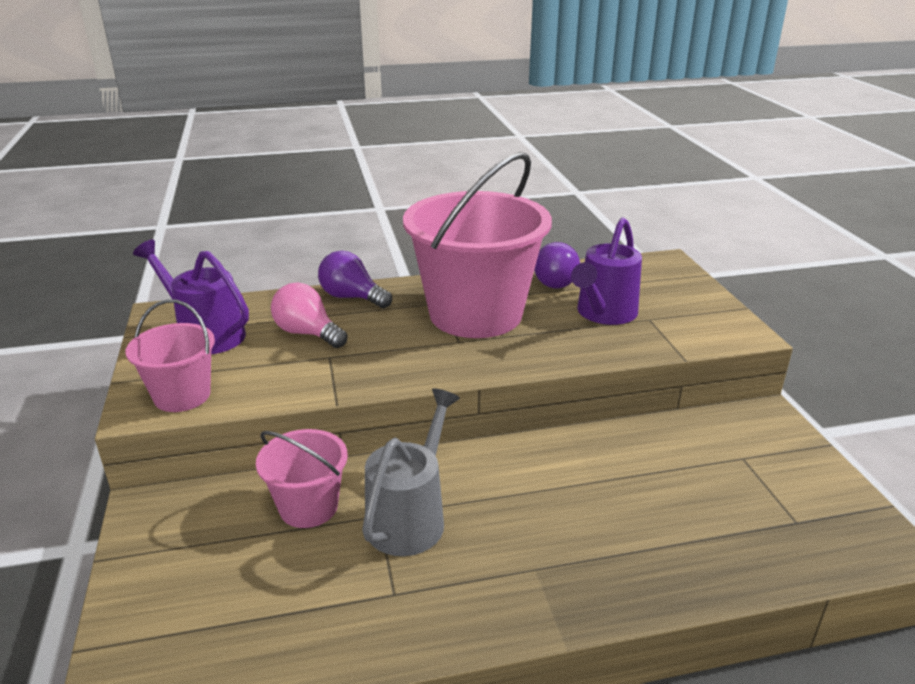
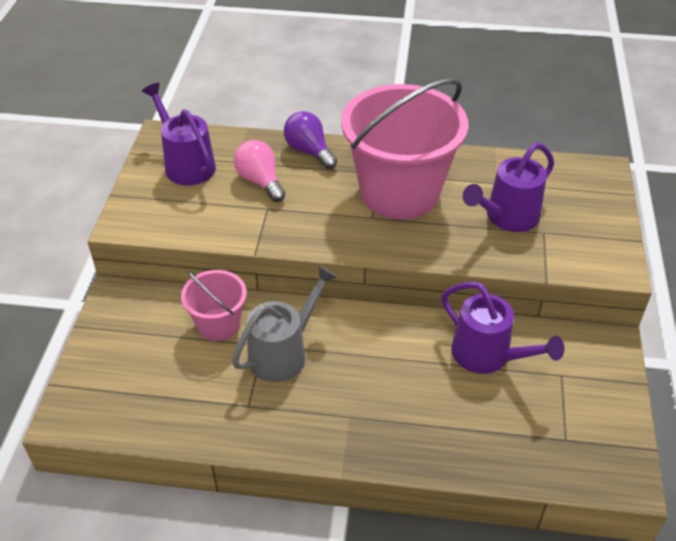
camera: 20 degrees right, 15 degrees up
pink bucket [126,299,215,412] -> none
purple light bulb [534,242,580,289] -> none
none -> purple watering can [442,282,564,374]

